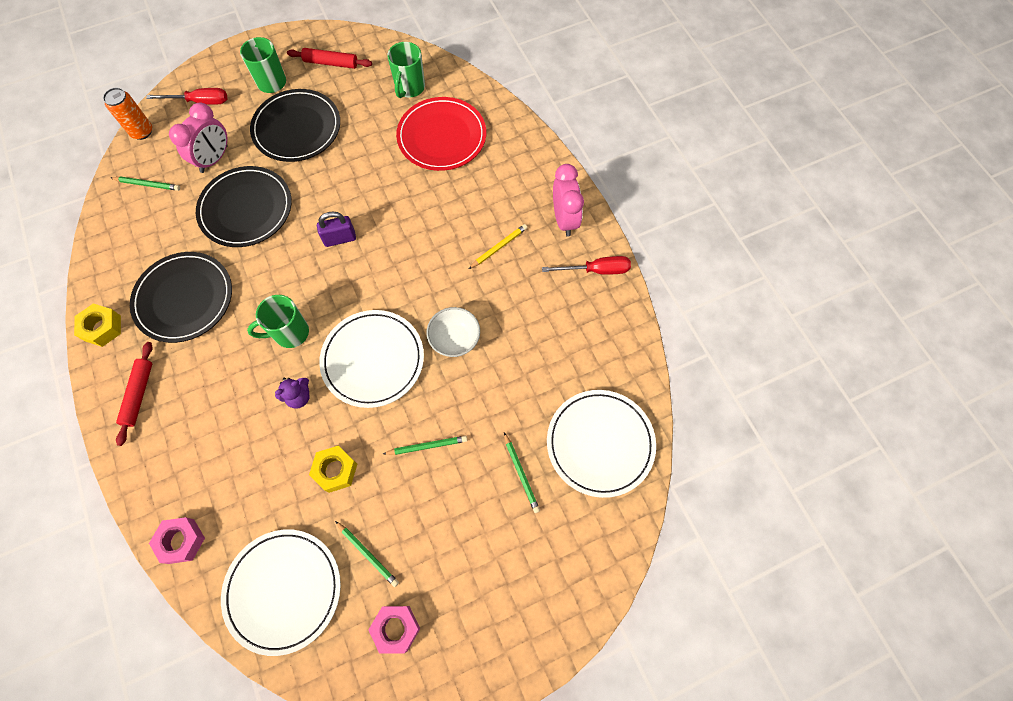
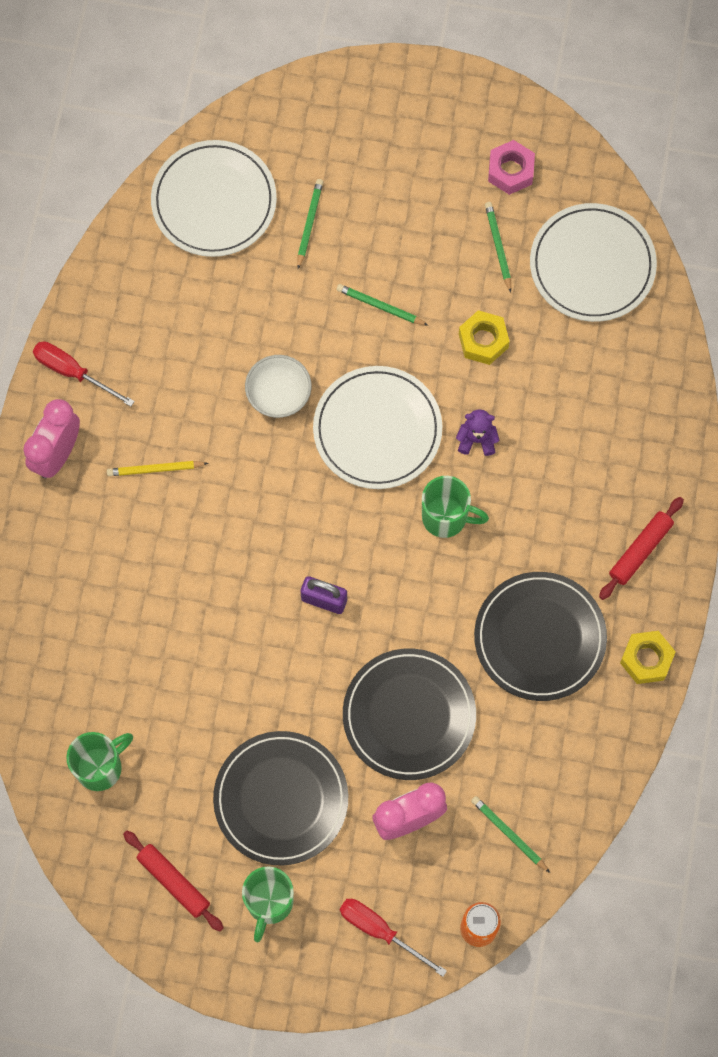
camera: 145 degrees left, 5 degrees up
pink nut [149,517,205,564] -> none
red plate [396,97,486,171] -> none

